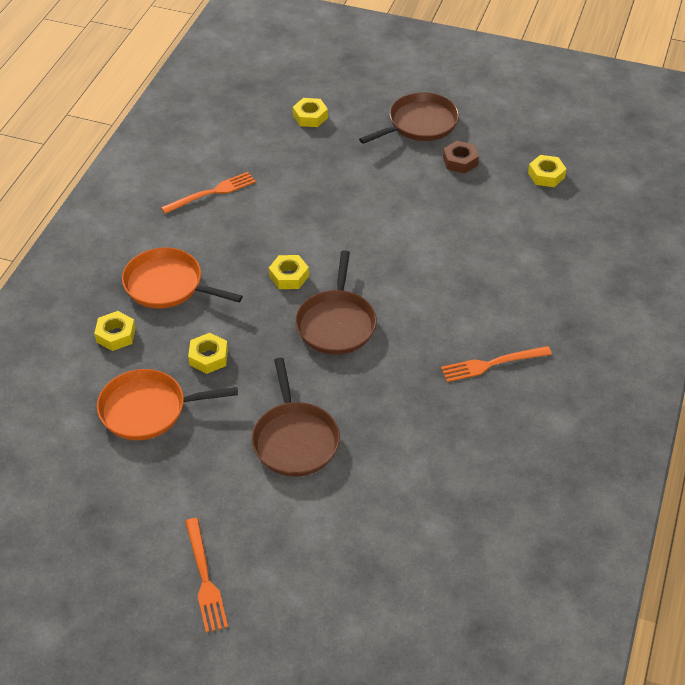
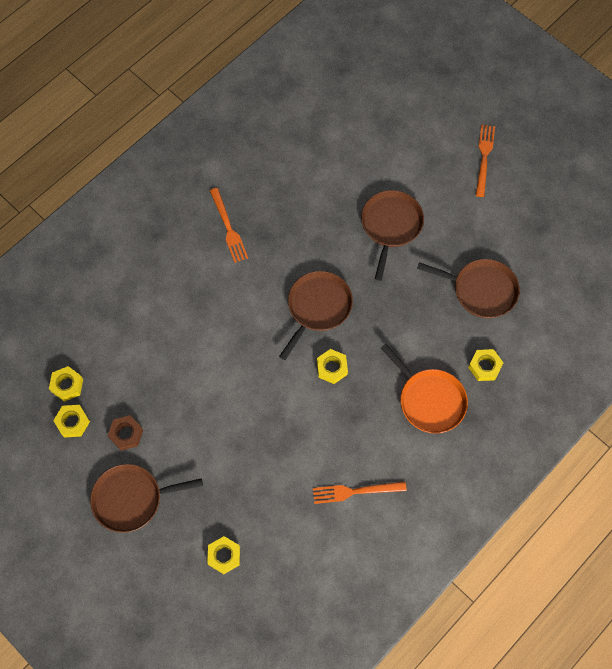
camera: 155 degrees left, 20 degrees up
orange pan [97,369,238,440] -> brown pan [417,259,520,318]
yellow nut [188,333,228,374] -> yellow nut moved to [53,405,90,438]
orange fork [441,346,552,382] -> orange fork turned 60 degrees clockwise [210,188,248,263]

